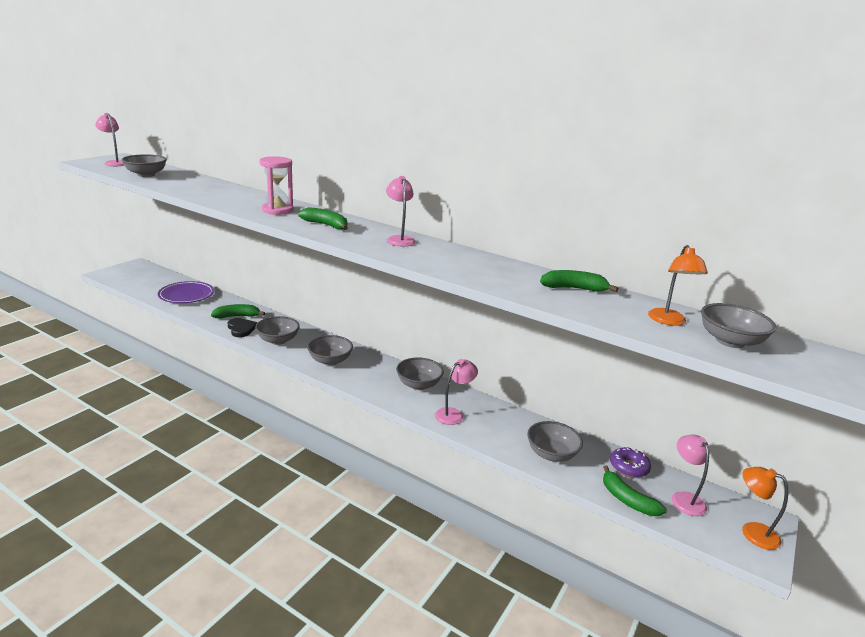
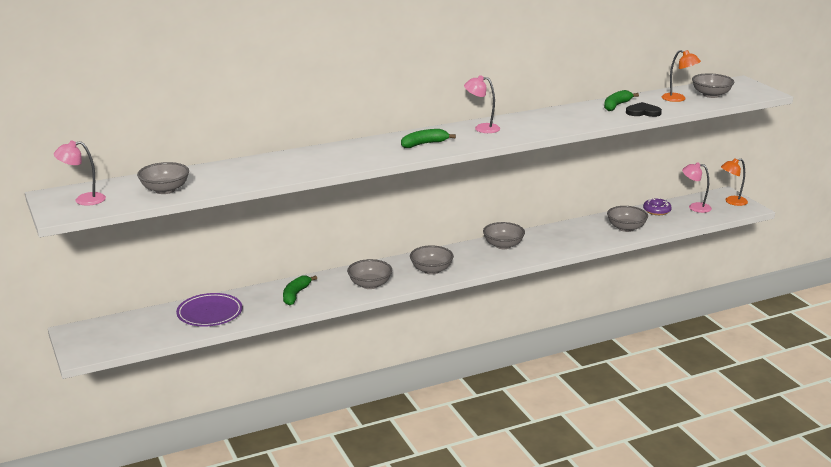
camera: 55 degrees left, 0 degrees up
black heart [228,318,257,337] -> black heart moved to [626,102,662,117]
pink hourglass [260,156,294,215] -> none
pink lamp [435,359,478,425] -> none
green banana [603,465,667,516] -> none

